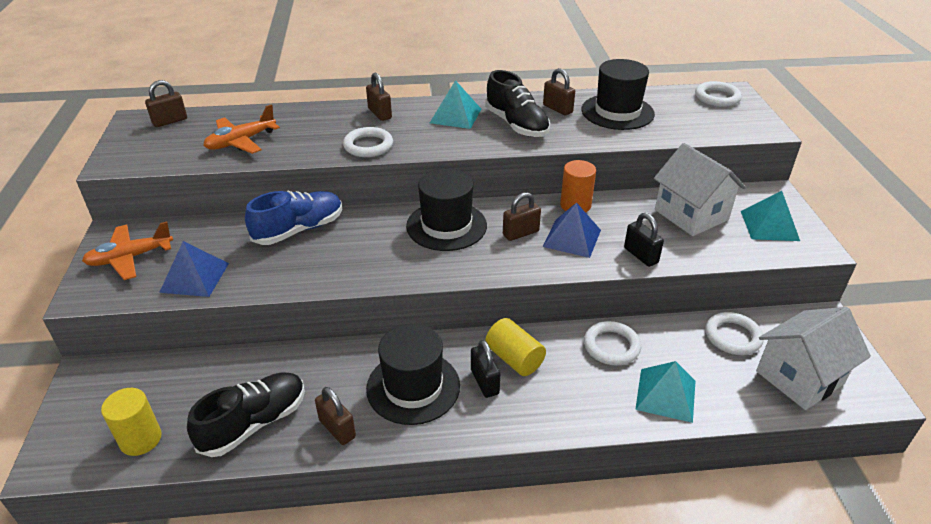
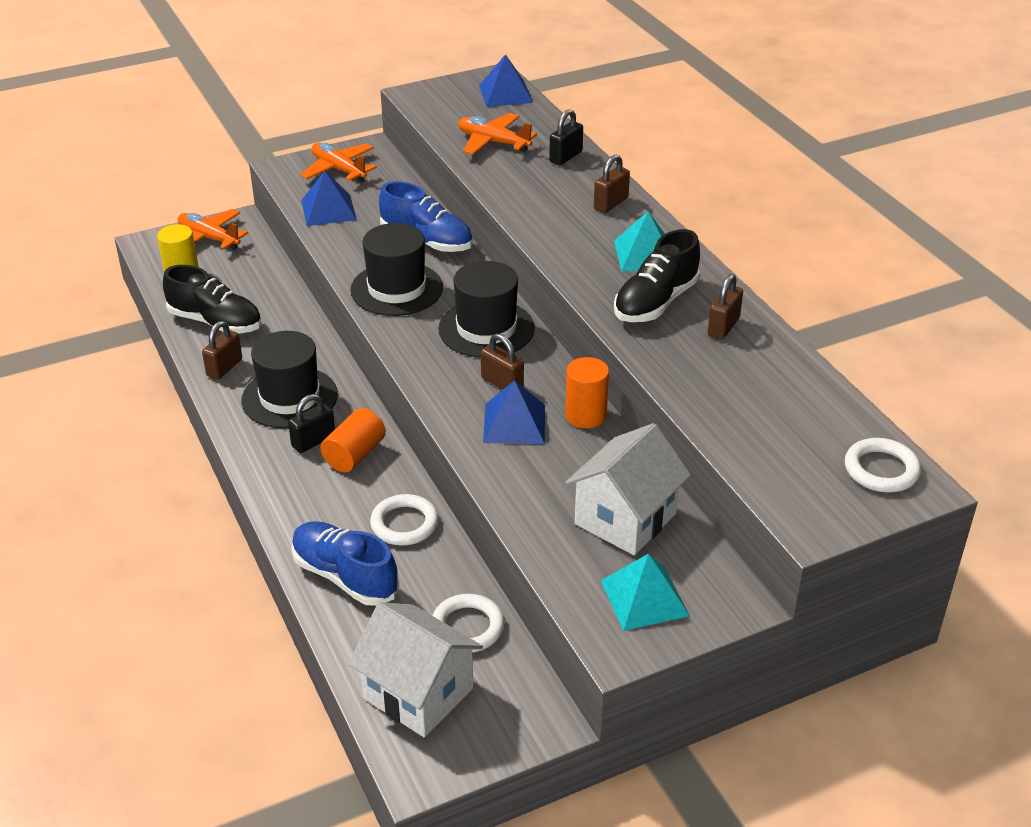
camera: 70 degrees right, 0 degrees up
brown padlock [145,80,187,127] -> blue pyramid [479,54,533,107]
white ring [343,127,393,157] -> none
yellow cylinder [485,318,546,376] -> orange cylinder [320,408,386,472]
black hat [581,59,655,130] -> black hat moved to [350,223,443,316]
black padlock [624,213,664,267] -> black padlock moved to [549,109,583,165]
turquoise pyramid [635,361,696,423] -> blue shoe [291,521,399,606]
none -> orange plane [178,209,248,250]

